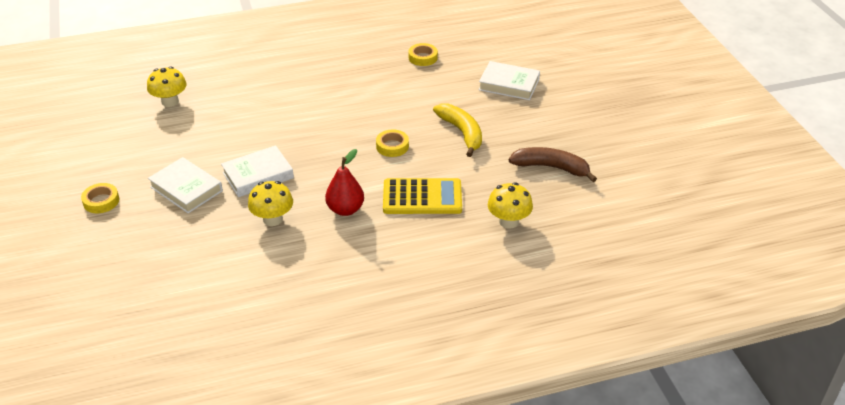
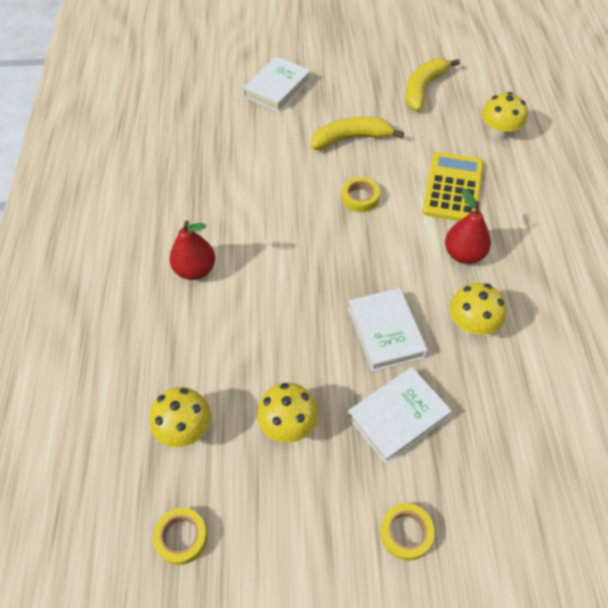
camera: 75 degrees left, 15 degrees up
yellow tape [408,43,438,66] -> yellow tape moved to [153,507,208,565]
brown banana [509,147,597,182] -> yellow banana [405,58,460,111]
none -> red pear [169,221,215,280]
none -> yellow mushroom [257,383,318,443]

